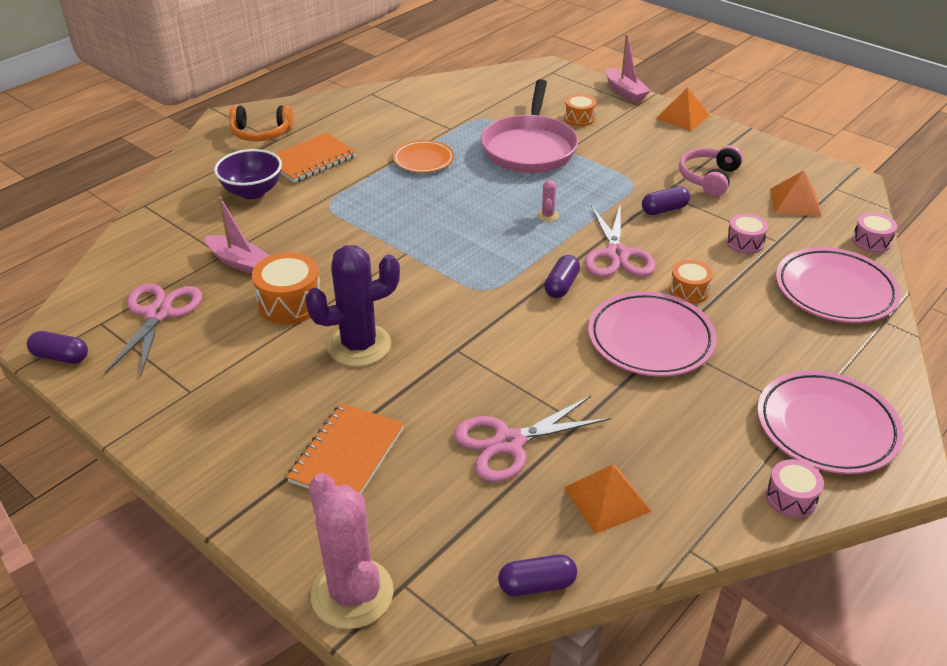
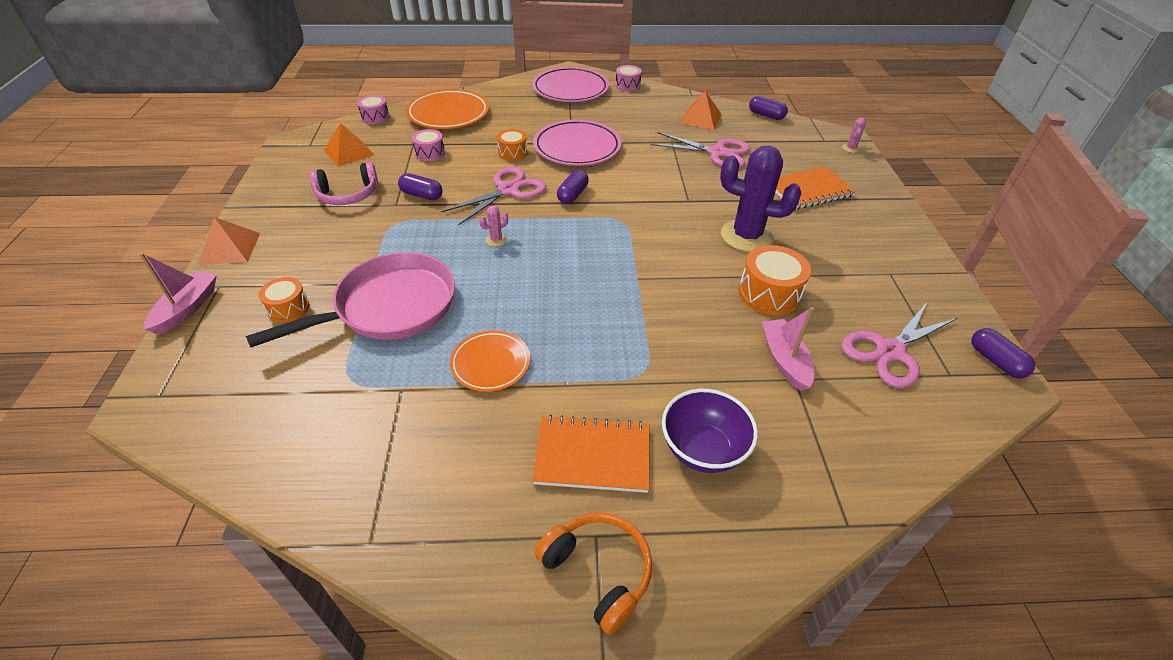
camera: 135 degrees left, 5 degrees up
pink cactus [309,473,394,629] -> pink cactus [842,117,866,153], size x0.40
purple capsule [544,255,580,298] -> purple capsule turned 45 degrees counterclockwise [557,170,589,204]
pink plate [776,247,901,323] -> orange plate [406,89,489,129]

